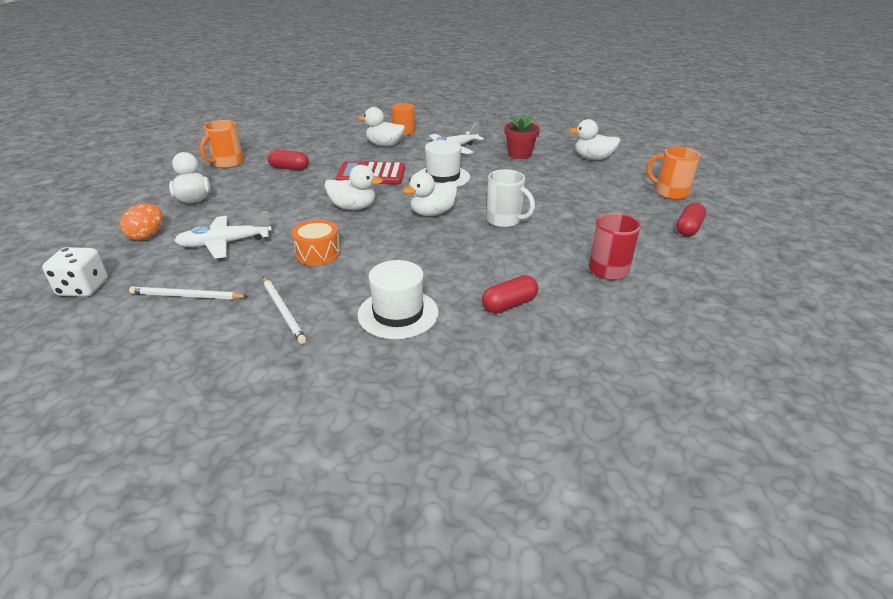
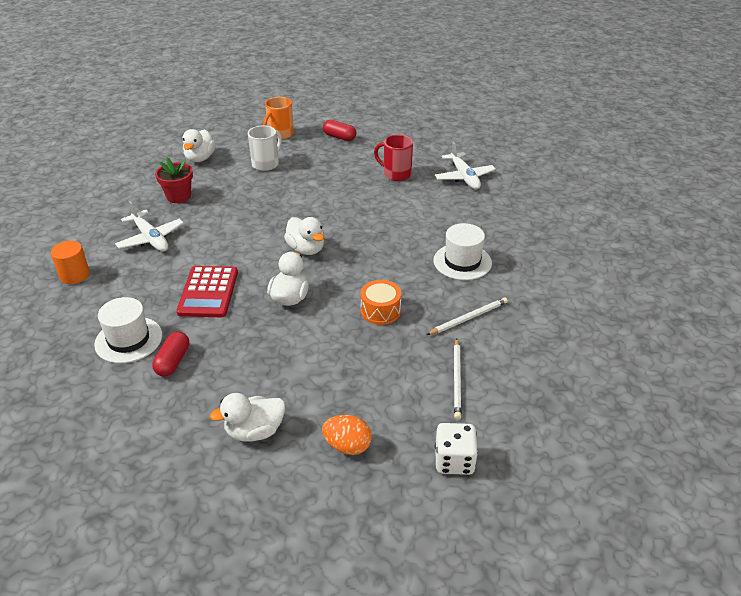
camera: 90 degrees left, 5 degrees up
white plane [174,211,272,259] -> white plane moved to [435,141,496,190]
orange mug [200,120,243,168] -> none
white duck [358,107,405,146] -> none
white hat [419,140,470,187] -> white hat moved to [94,297,162,363]
red capsule [482,275,538,313] -> none
white mug [486,169,535,228] -> white mug moved to [248,125,282,171]

